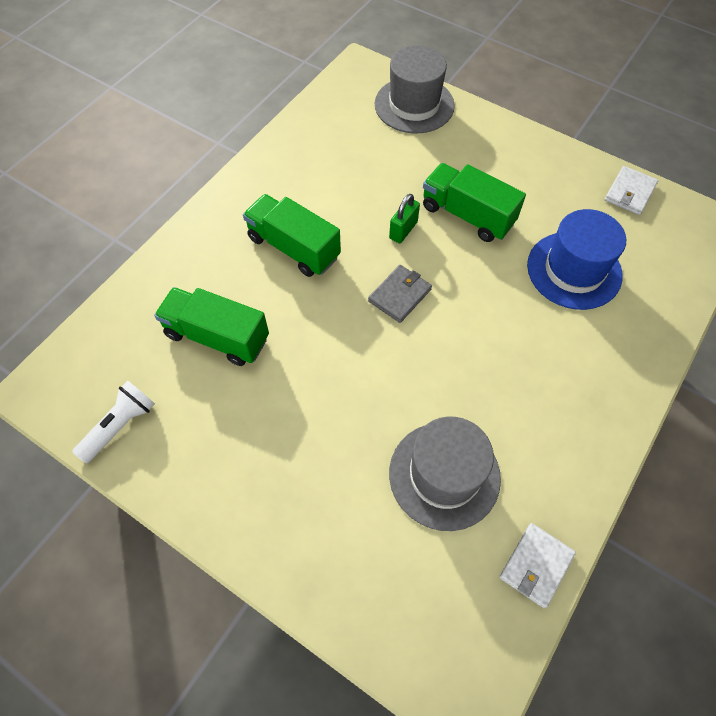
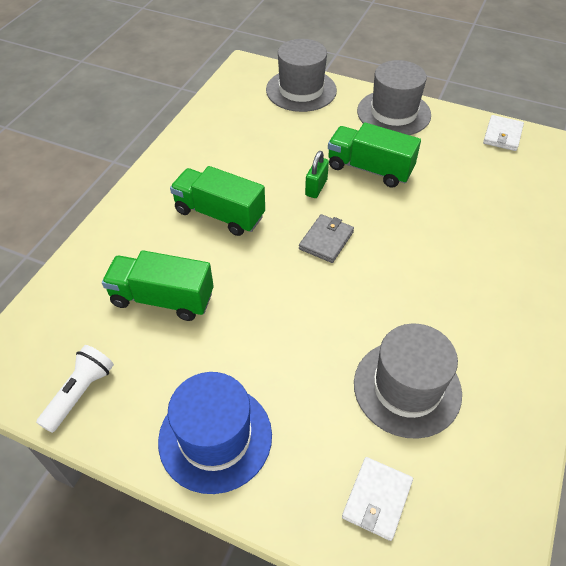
camera: 10 degrees left, 10 degrees down
white wallet [500,523,576,608] -> white wallet moved to [342,457,413,541]
blue hat [527,209,626,310] -> blue hat moved to [158,372,272,494]
none -> grey hat [357,60,431,135]

